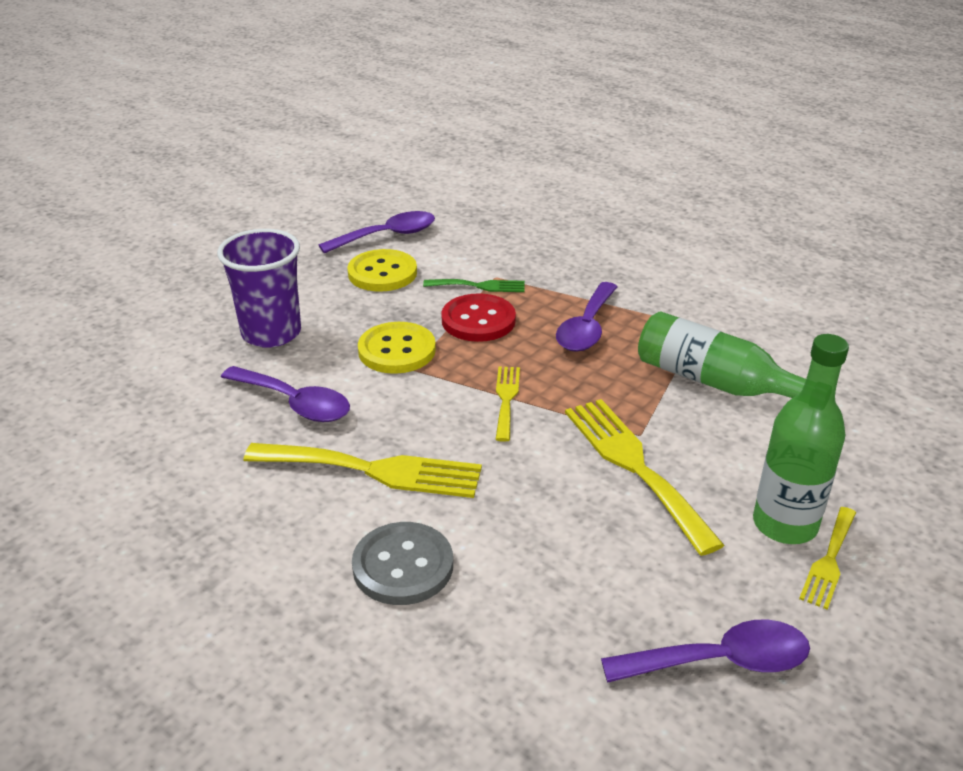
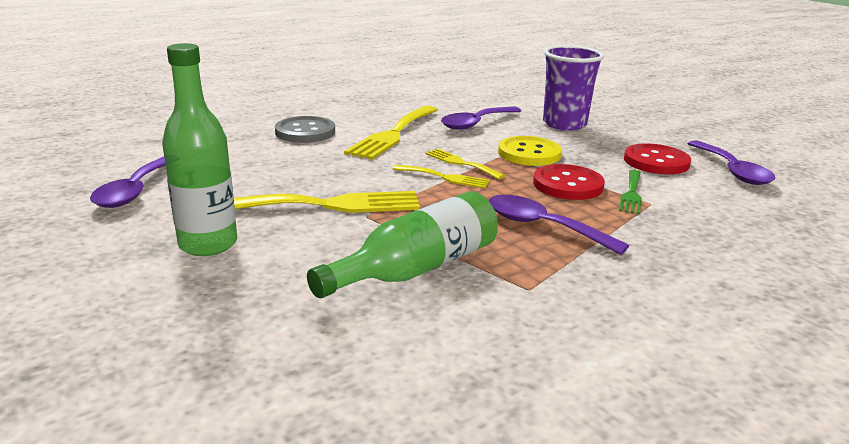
camera: 105 degrees right, 10 degrees down
yellow button [347,249,417,292] -> red button [624,143,691,174]
yellow fork [799,507,856,610] -> yellow fork moved to [425,149,505,179]

